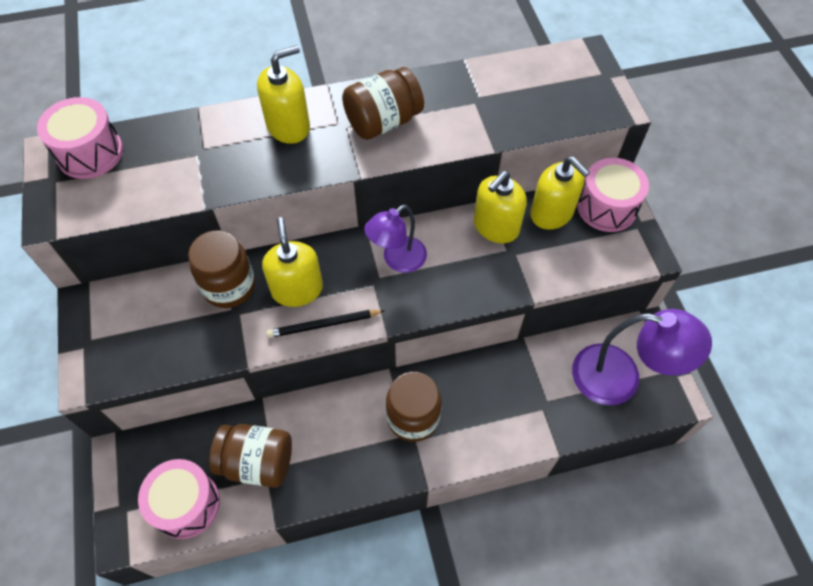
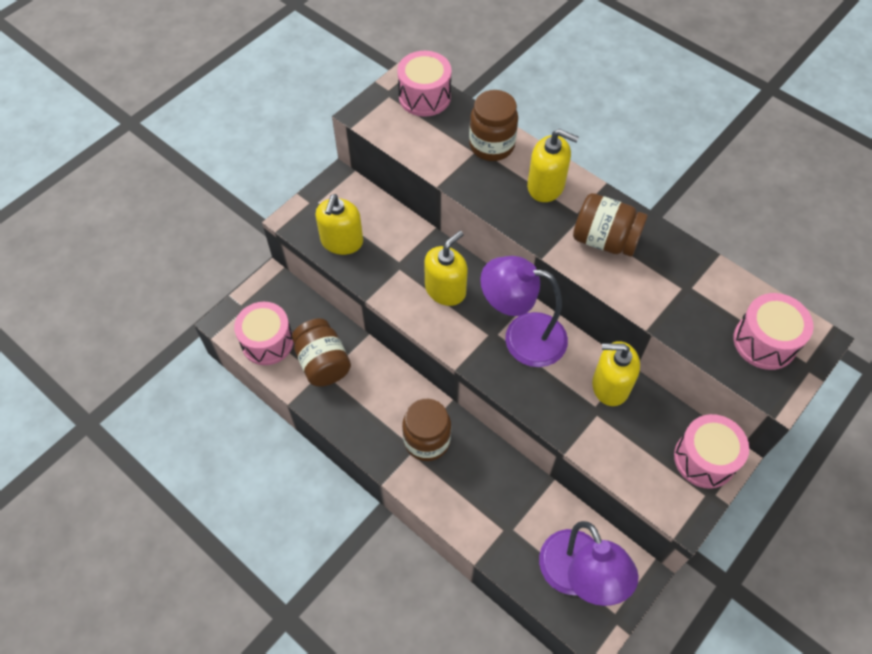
camera: 55 degrees right, 0 degrees up
brown jar [188,230,255,308] -> brown jar moved to [469,90,518,161]
black pencil [267,310,385,338] -> none
purple lamp [364,205,427,273] -> purple lamp [480,256,568,367], size x1.58
yellow soap dispenser [530,156,590,230] -> yellow soap dispenser moved to [315,194,363,255]
none -> pink drum [734,293,814,370]

